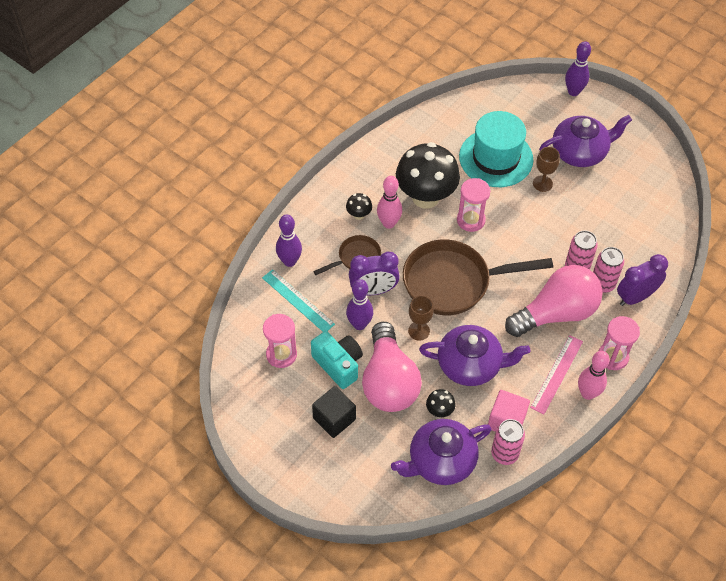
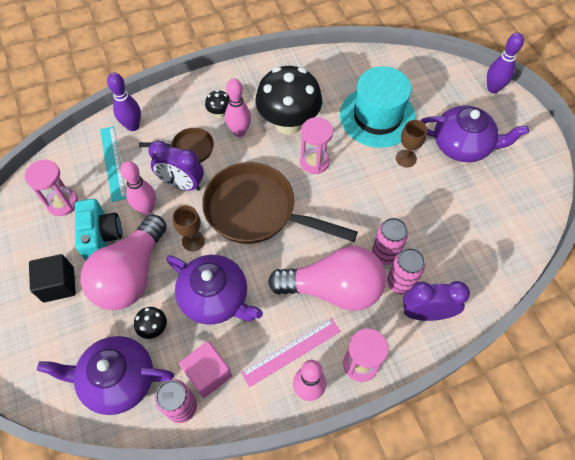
camera: 30 degrees right, 5 degrees up
purple bowling pin [346,279,373,330] -> pink bowling pin [120,161,156,215]

